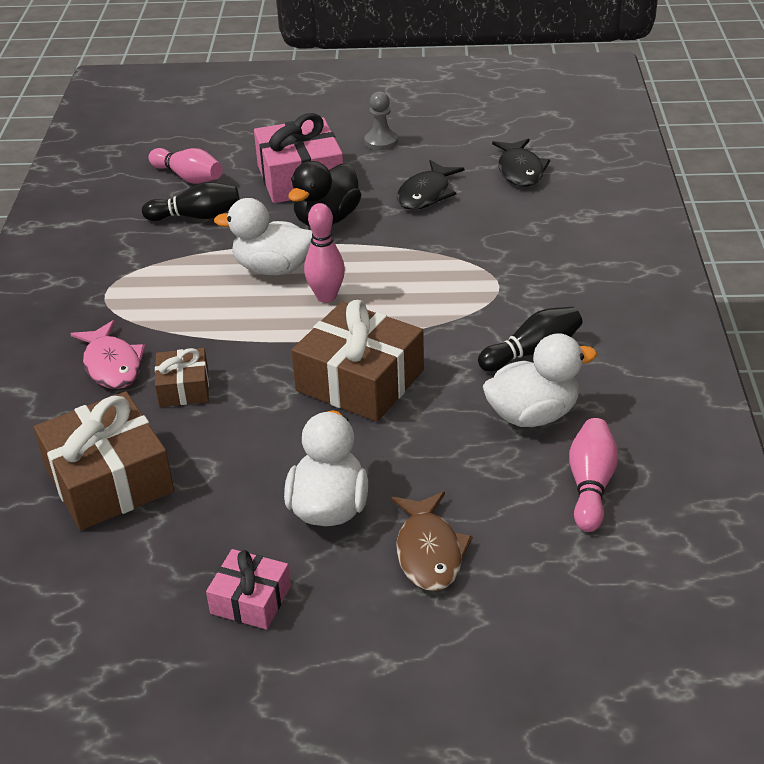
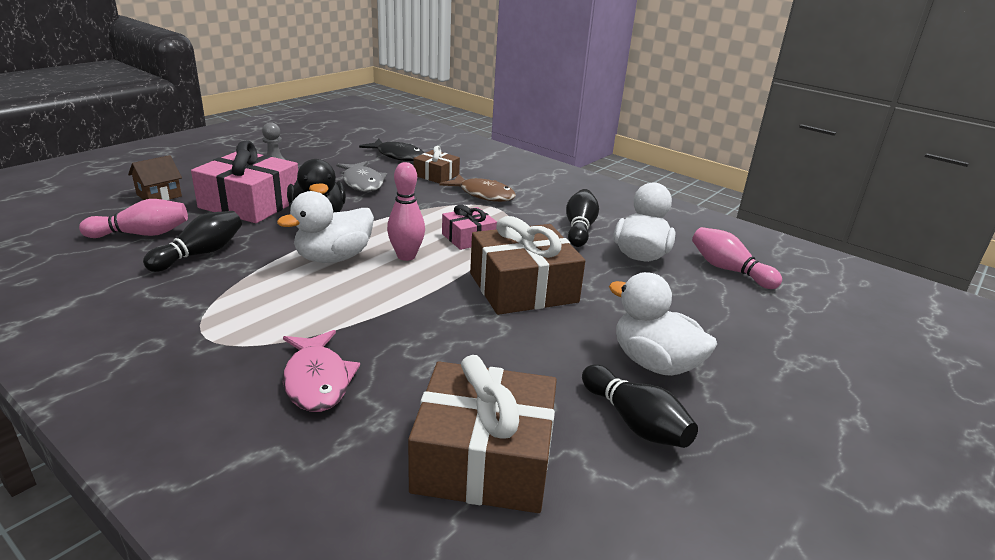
camera: 55 degrees left, 10 degrees down
pink fish [71,320,145,389] -> pink fish turned 60 degrees clockwise [283,330,360,412]
brown gift [155,348,209,407] -> brown gift moved to [413,146,460,183]
pink gift [206,549,291,630] -> pink gift moved to [442,205,497,250]
brown fish [391,491,473,591] -> brown fish moved to [439,174,516,202]
black fish [397,160,465,210] -> grey fish [336,161,387,192]
none -> brown house [128,155,182,200]
none -> black bowling pin [582,364,698,448]

